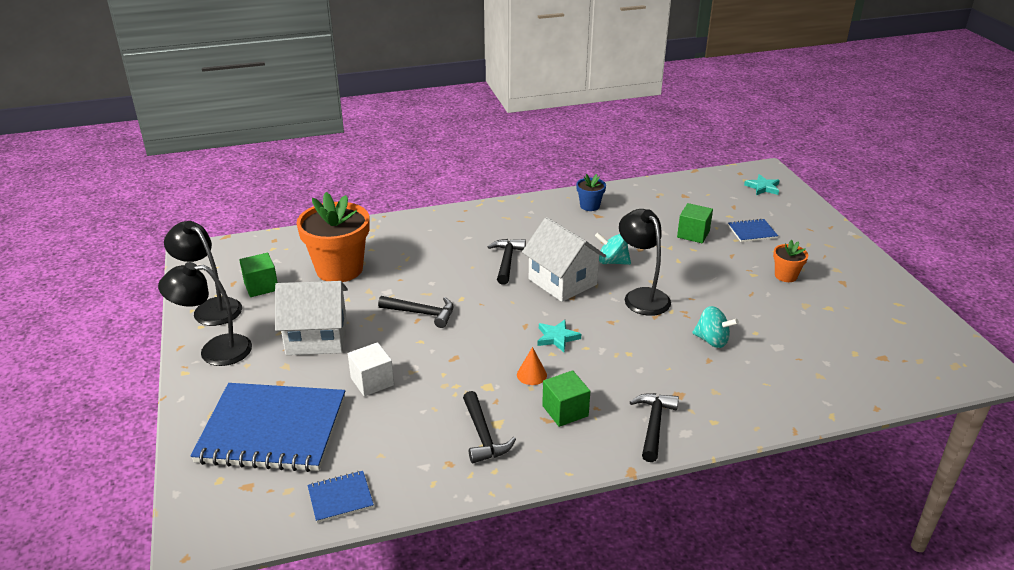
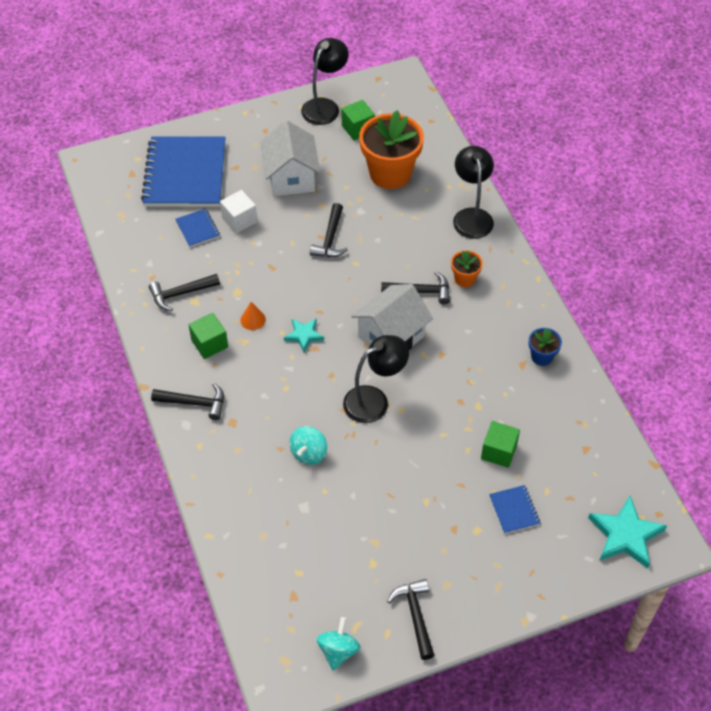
camera: 85 degrees right, 20 degrees up
black lamp [158,262,252,366] -> black lamp moved to [453,146,494,239]
blue notebook [307,471,374,523] -> blue notebook moved to [175,209,220,247]
turquoise spinning top [595,233,631,265] -> turquoise spinning top moved to [317,617,360,671]
turquoise star [744,174,780,195] -> turquoise star [588,496,667,569], size x1.72
orange flower pot [773,240,808,282] -> orange flower pot moved to [451,250,483,287]
none -> black hammer [387,579,434,660]

